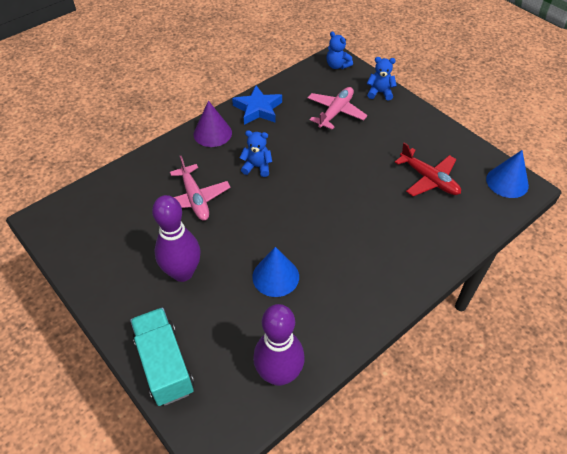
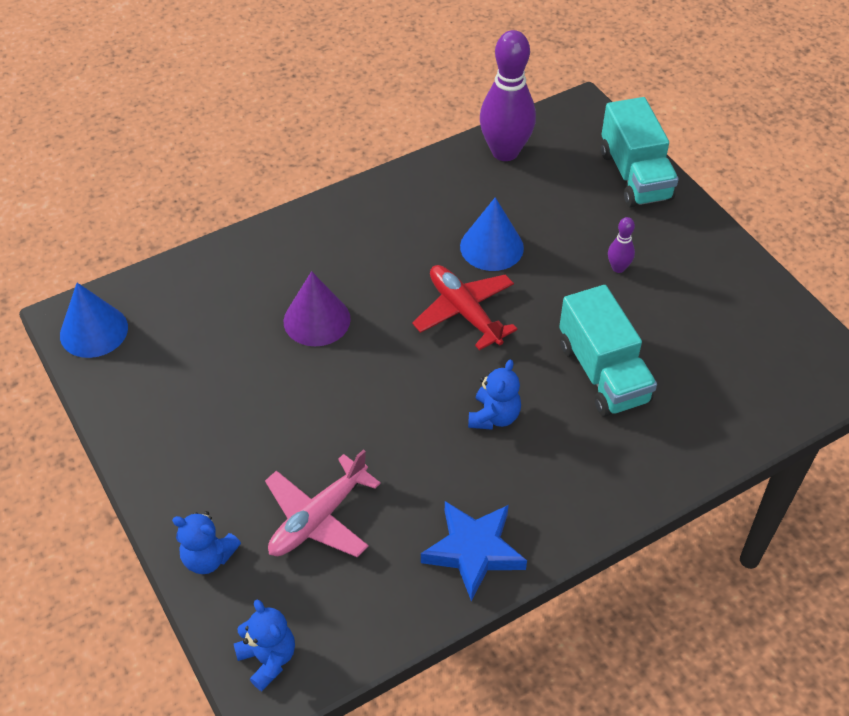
camera: 170 degrees left, 0 degrees up
purple bowling pin [152,195,201,282] -> purple bowling pin [608,217,635,273], size x0.44
pink plane [170,156,230,221] -> turquoise truck [559,285,657,417]
purple cone [194,101,232,147] -> purple cone moved to [284,271,351,346]
blue teddy bear [239,130,272,177] -> blue teddy bear turned 90 degrees counterclockwise [468,360,521,430]
red plane [395,142,461,196] -> red plane moved to [412,265,517,350]

